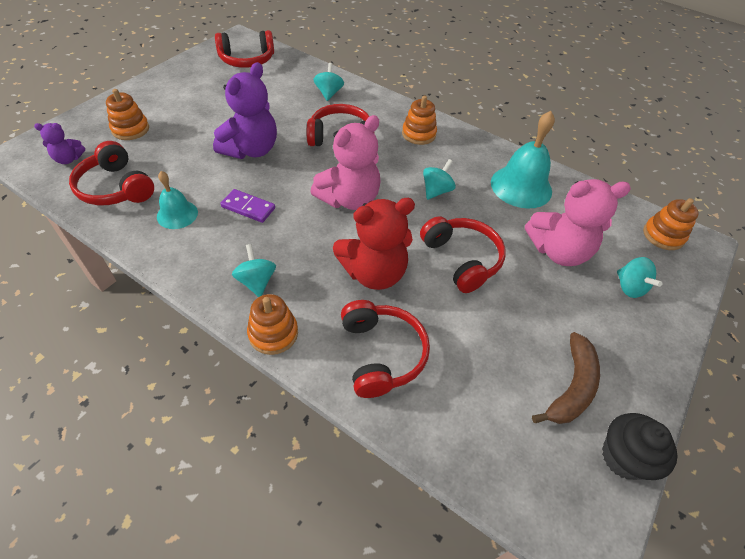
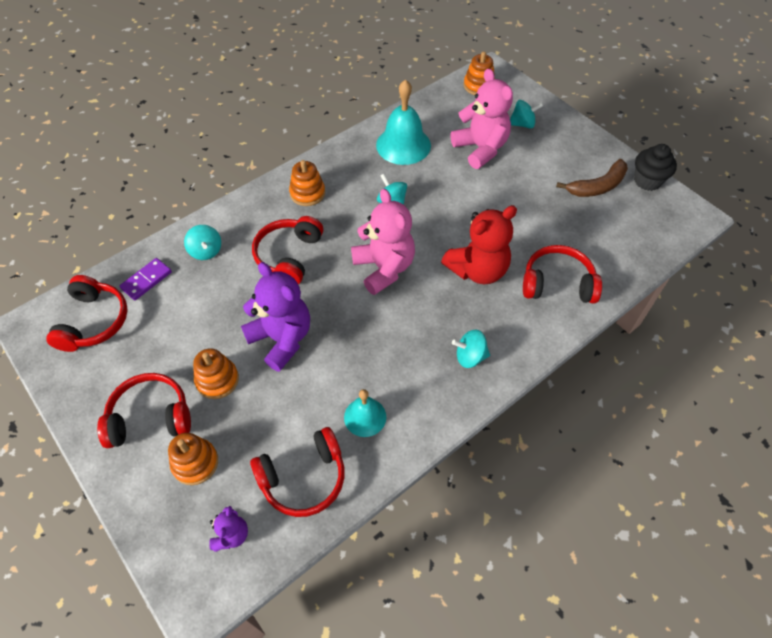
camera: 70 degrees left, 5 degrees up
purple domino [221,189,275,223] -> purple domino moved to [120,258,172,300]
orange stacking toy [247,294,298,355] -> orange stacking toy moved to [193,348,239,399]
turquoise spinning top [314,63,344,101] -> turquoise spinning top turned 135 degrees counterclockwise [184,225,221,260]
red teddy bear [333,198,415,290] -> red teddy bear turned 60 degrees clockwise [441,205,517,284]
red headphones [420,216,506,293] -> red headphones moved to [97,373,191,448]
pink teddy bear [525,179,631,266] -> pink teddy bear turned 45 degrees counterclockwise [451,69,513,169]
brown banana [532,332,600,424] -> brown banana turned 105 degrees clockwise [556,159,628,197]

